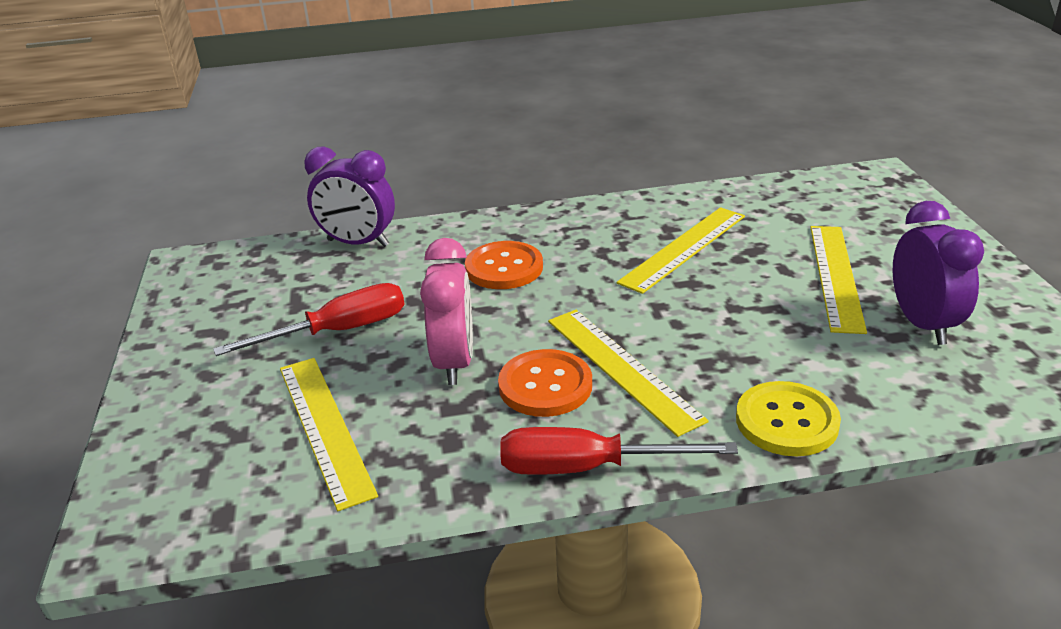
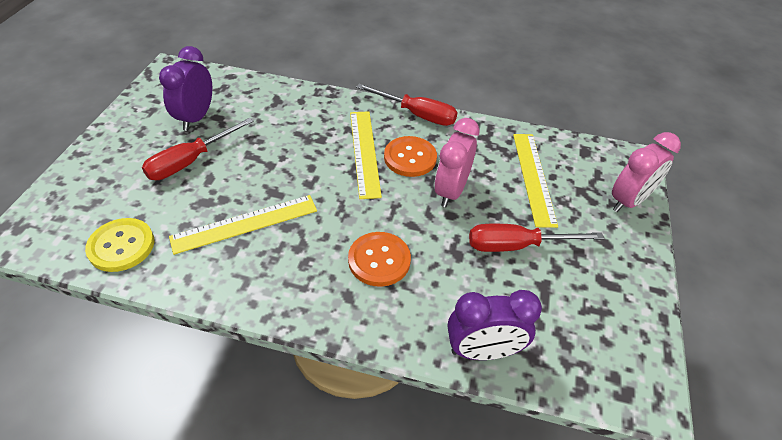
camera: 160 degrees left, 15 degrees up
purple clock [304,147,395,247] -> purple clock turned 135 degrees clockwise [448,290,542,360]
yellow button [736,381,841,456] -> yellow button moved to [85,218,154,272]
yellow ruler [810,226,867,334] -> red screwdriver [142,118,254,180]
none -> pink clock [612,132,681,212]

